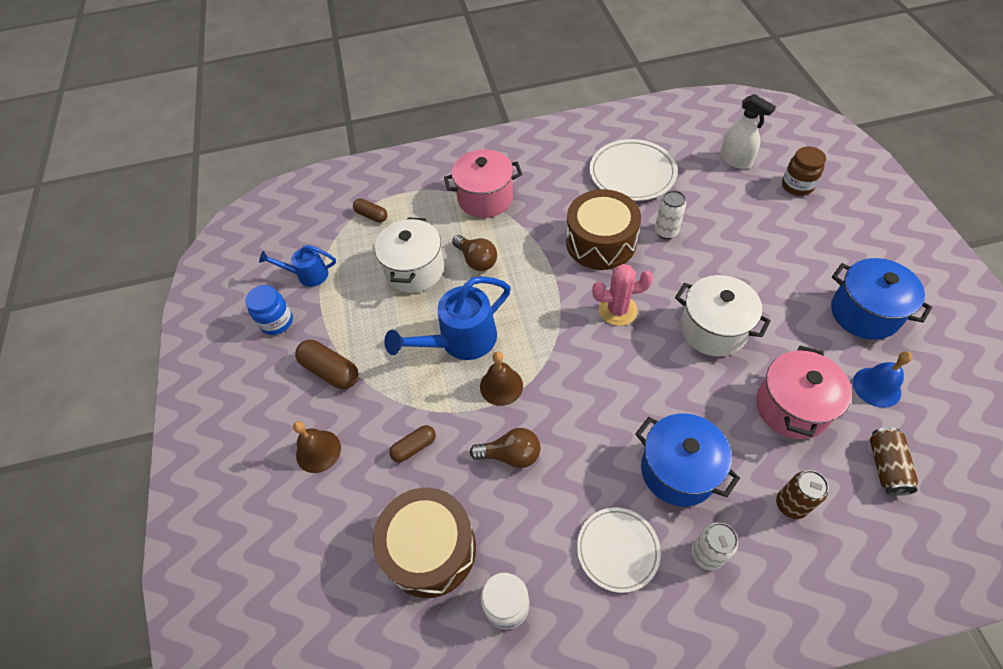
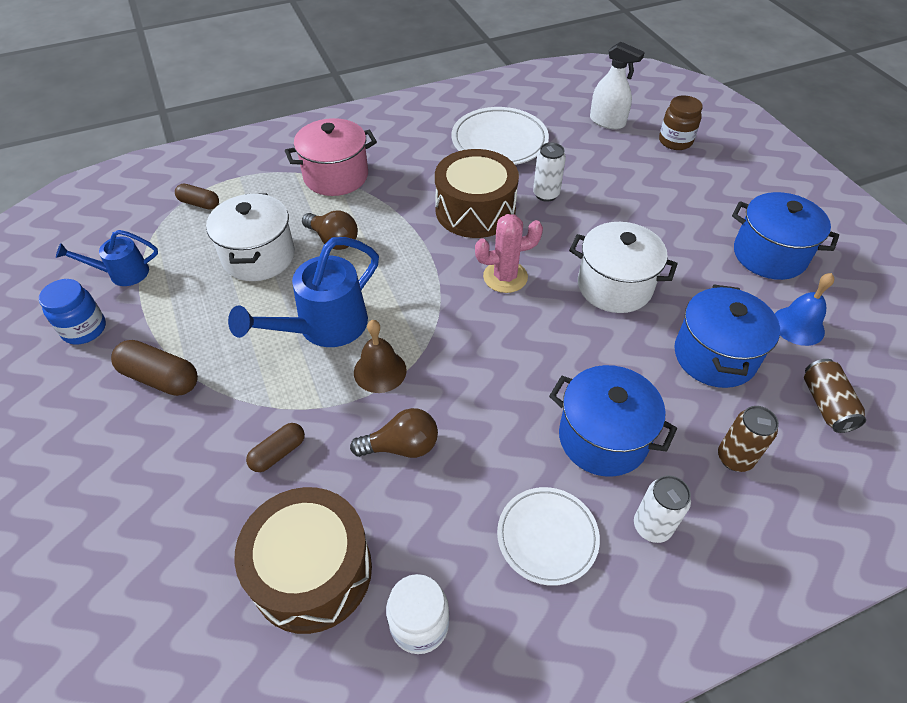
camera: 15 degrees left, 5 degrees down
brown bell [293,421,341,473] -> none
pink pot [756,346,852,439] -> blue pot [674,285,780,388]

